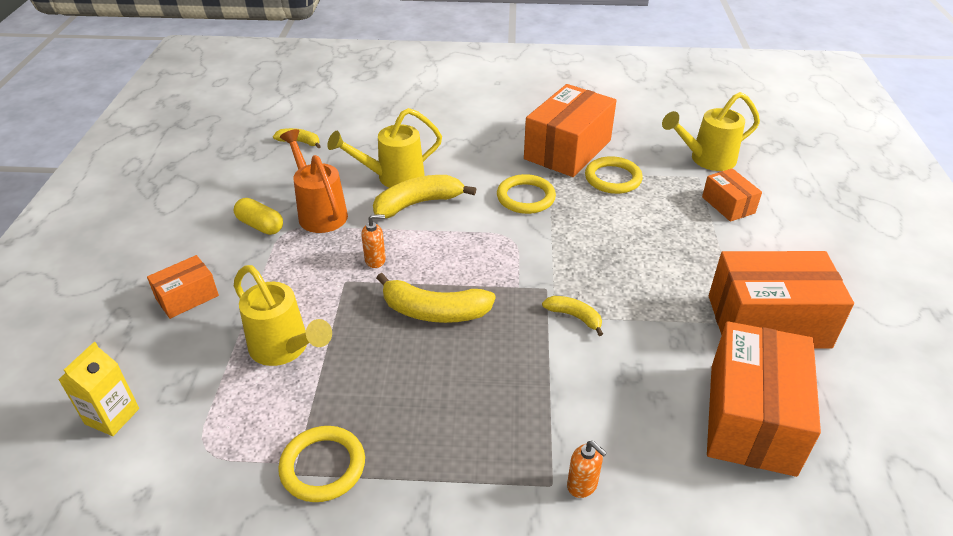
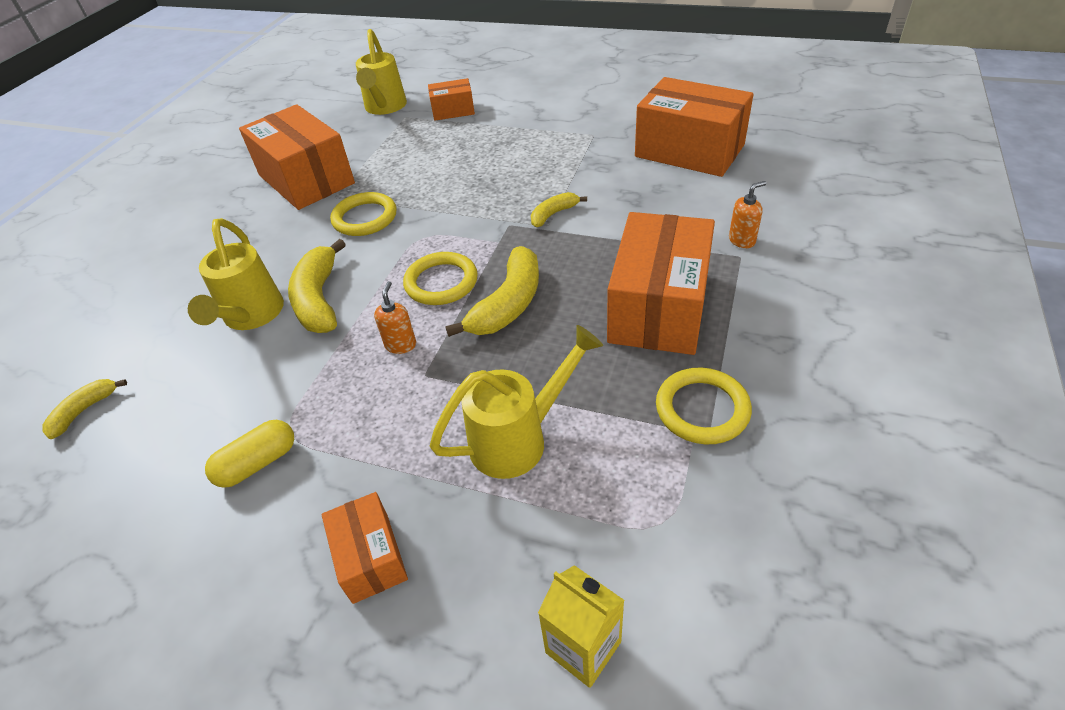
camera: 70 degrees left, 5 degrees up
orange watering can [280,129,348,233] -> none
yellow ring [585,156,643,194] -> yellow ring moved to [403,252,478,305]
orange box [709,251,854,349] -> orange box moved to [607,212,715,355]

